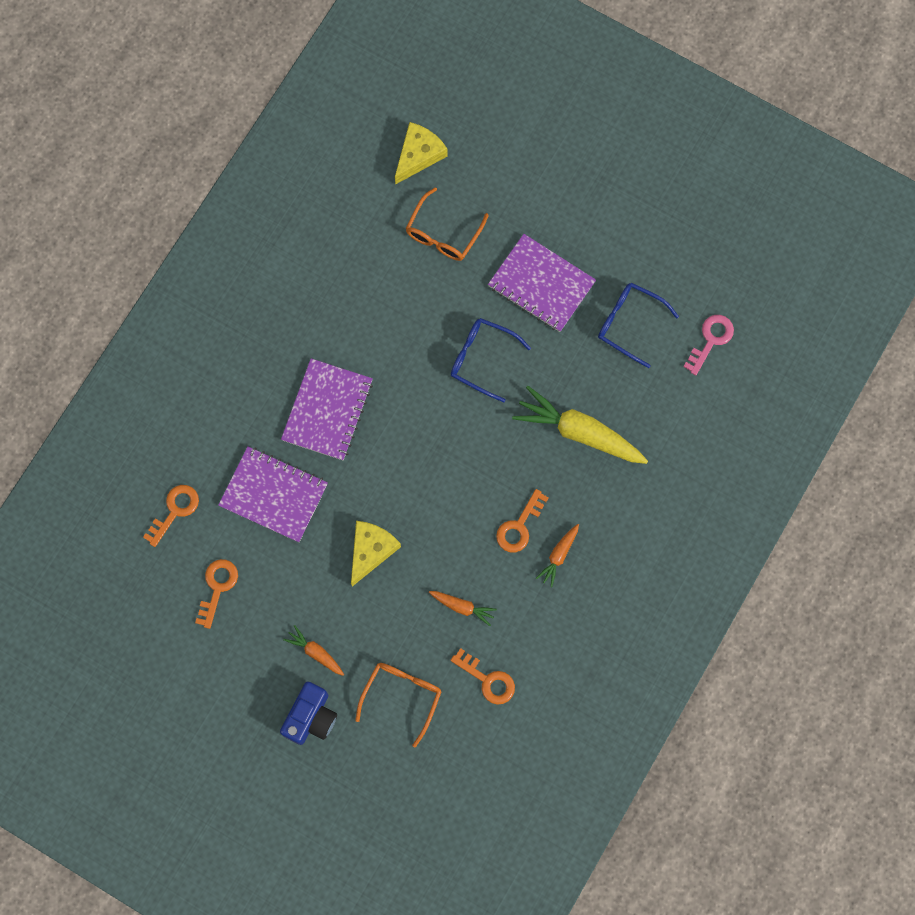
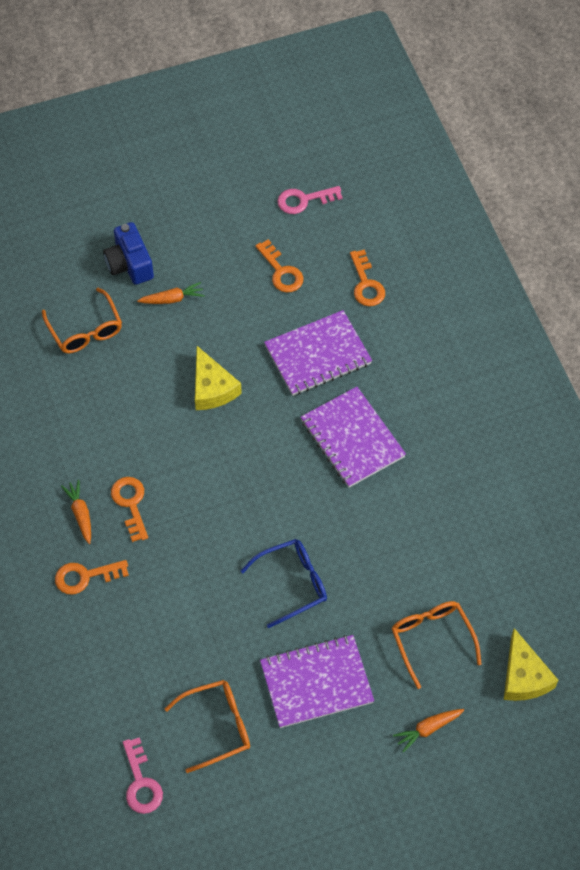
camera: 130 degrees right, 15 degrees down
orange carrot [429,591,497,626] -> orange carrot moved to [393,709,464,753]
orange key [450,648,515,705] -> orange key moved to [55,560,129,594]
yellow carrot [512,386,648,464] -> none
blue glasses [598,283,679,368] -> orange glasses [165,680,250,773]
none -> pink key [277,186,343,214]

